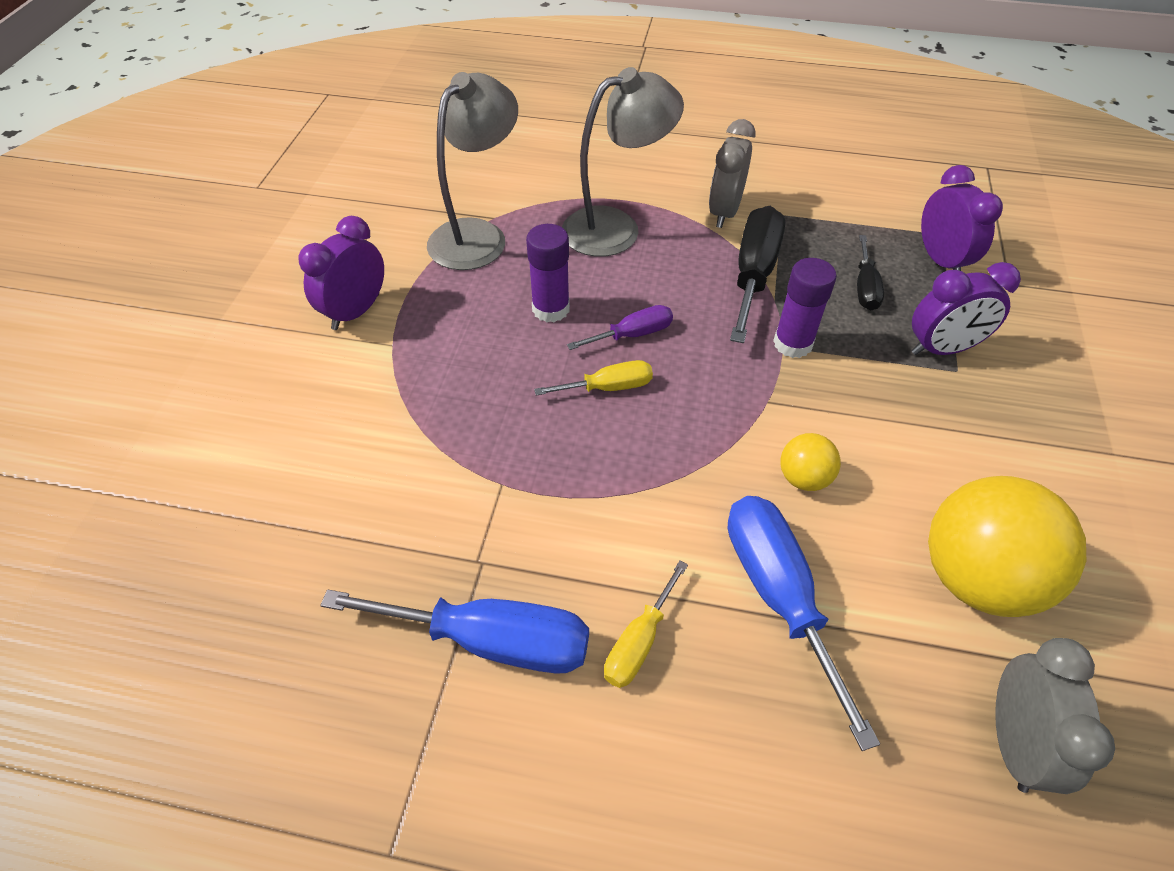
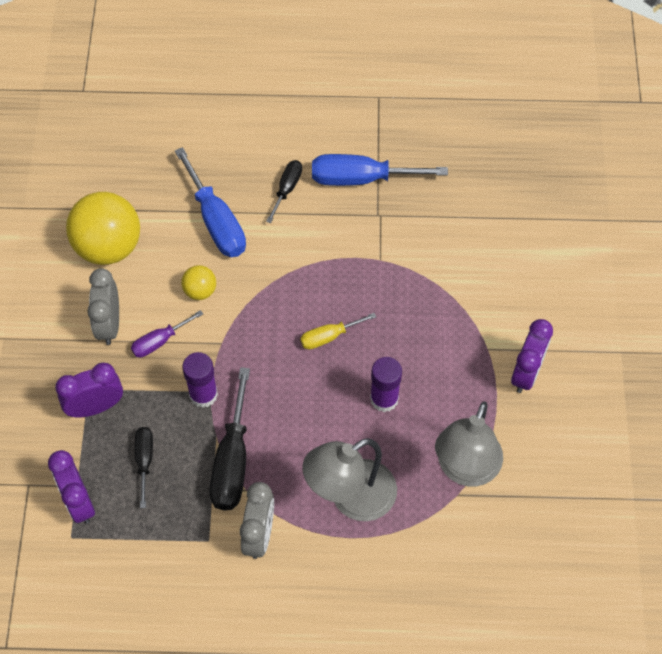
camera: 170 degrees right, 10 degrees up
purple screwdriver [567,305,673,350] -> purple screwdriver moved to [131,310,203,357]
yellow screwdriver [604,561,688,688] -> black screwdriver [266,160,302,223]
grey clock [995,638,1115,794] -> grey clock moved to [87,268,119,345]

